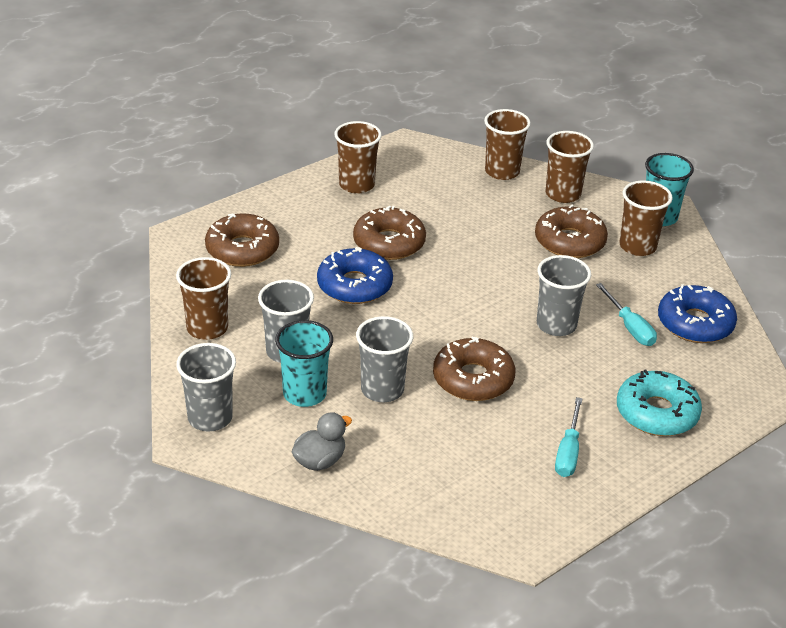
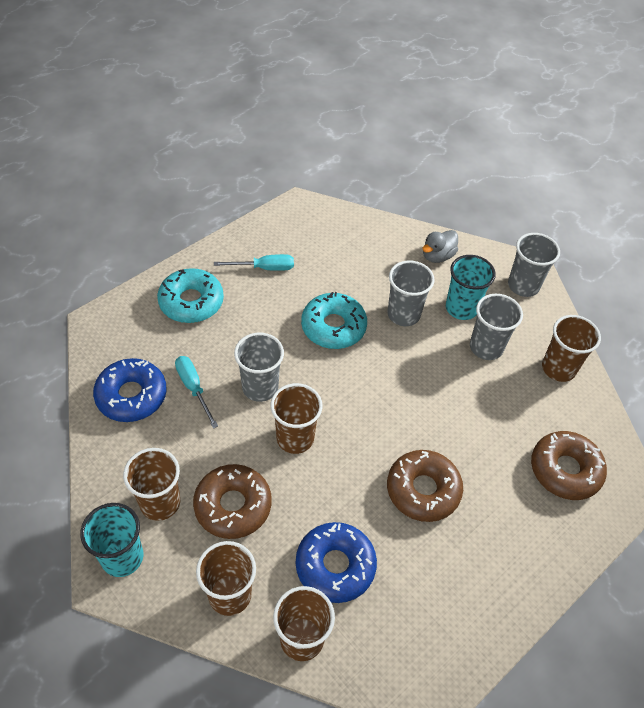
camera: 175 degrees right, 15 degrees up
blue donut [317,247,393,304] -> blue donut moved to [296,522,377,603]
brown cup [334,121,382,194] -> brown cup moved to [271,383,323,454]
brown donut [433,337,515,401] -> turquoise donut [301,292,367,349]
turquoise screwdriver [555,397,583,477] -> turquoise screwdriver turned 75 degrees clockwise [214,254,294,271]

